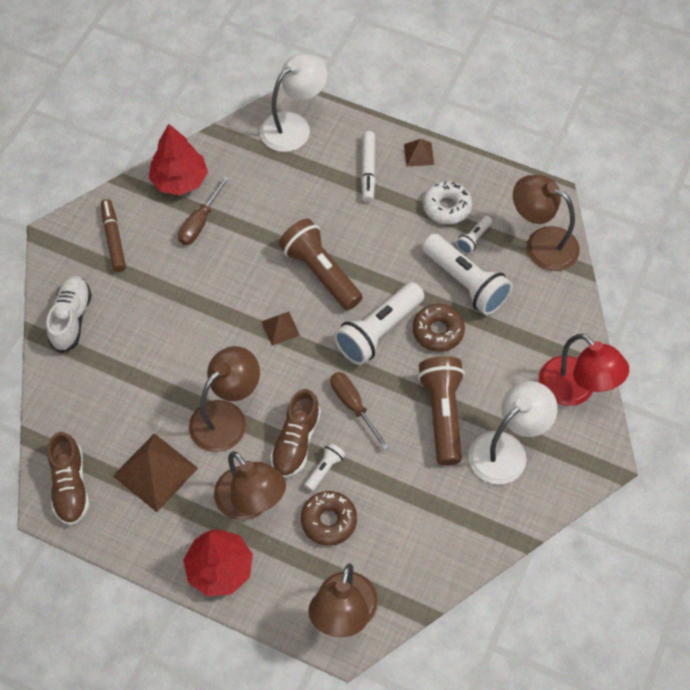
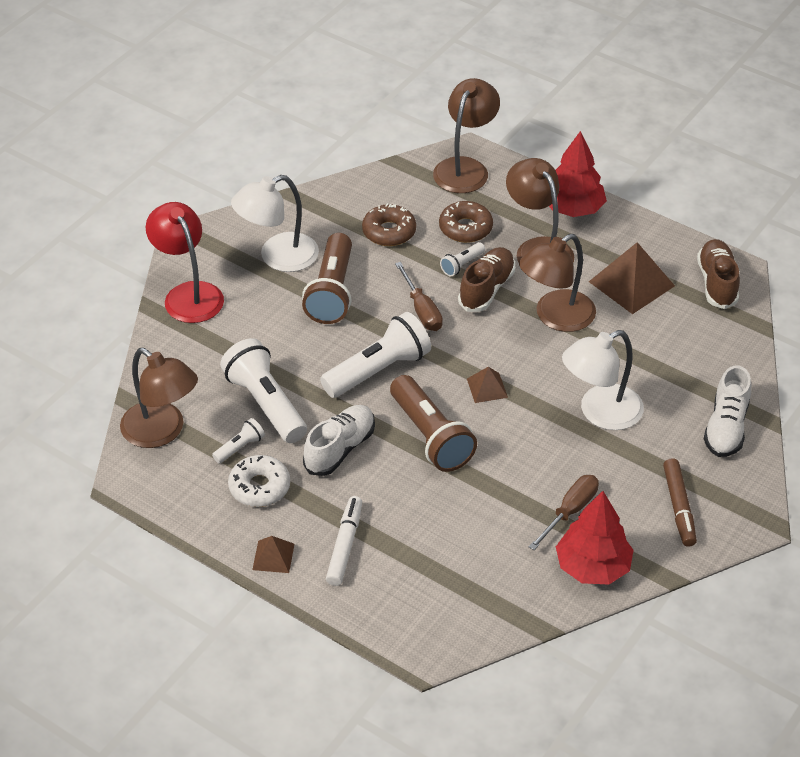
camera: 170 degrees left, 15 degrees down
white lamp [260,54,327,152] -> white lamp moved to [562,330,644,430]
brown donut [413,304,465,352] -> brown donut moved to [362,203,416,246]
none -> white shoe [303,405,375,476]

